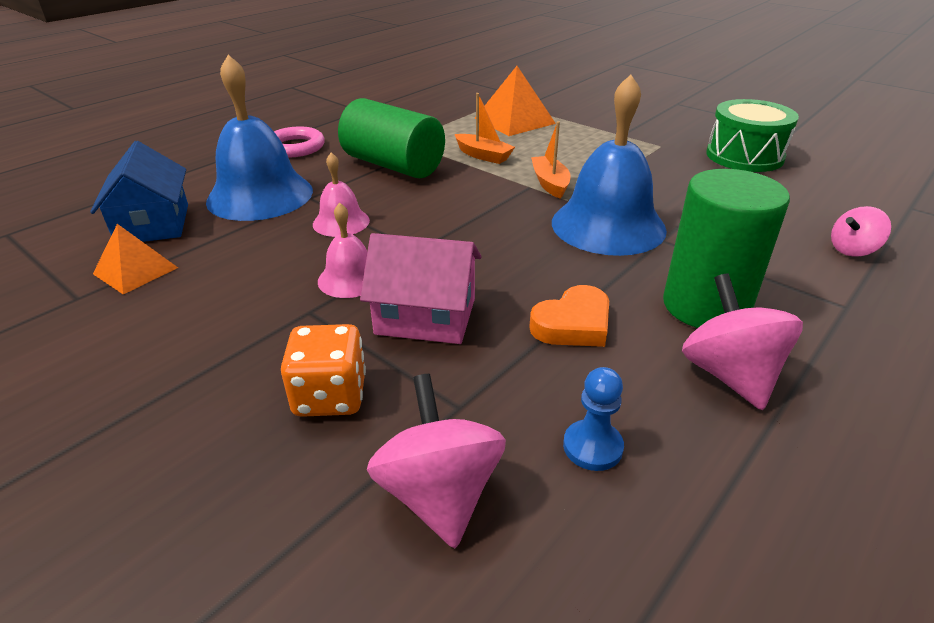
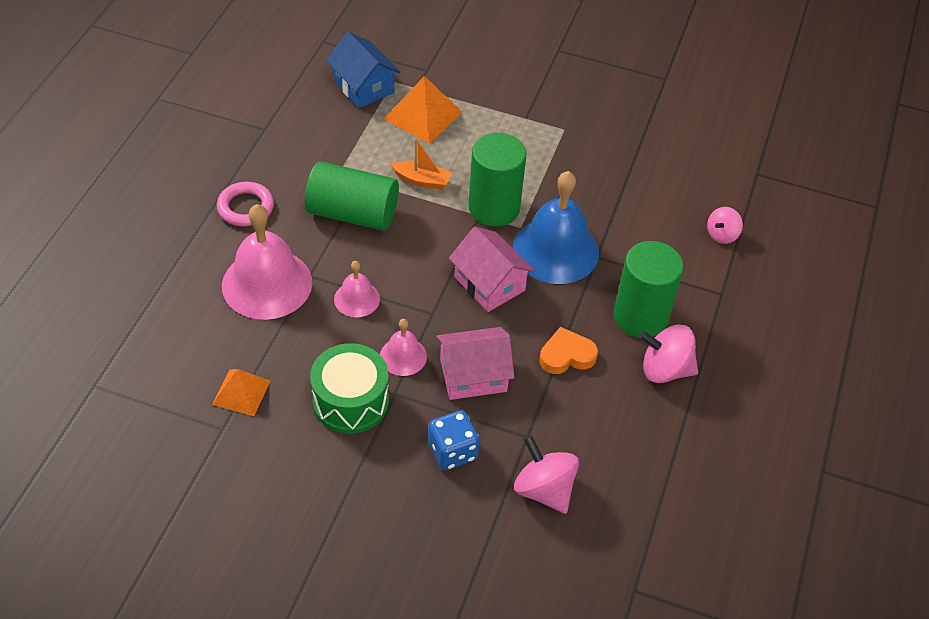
camera: 25 degrees left, 15 degrees up
blue house [90,141,188,242] -> blue house moved to [326,32,400,108]
blue bell [206,55,313,221] -> pink bell [222,204,312,320]
orange dice [281,324,366,417] -> blue dice [428,410,480,471]
orange heart [529,285,609,347] -> orange heart turned 135 degrees counterclockwise [539,327,598,374]
orange boat [531,121,571,199] -> green cylinder [468,133,527,227]
blue pawn [563,367,624,471] -> none
pink spinning top [682,274,803,410] -> pink spinning top turned 45 degrees counterclockwise [639,324,698,383]
green drum [706,99,799,172] -> green drum moved to [310,343,389,434]
none -> pink house [449,227,535,312]

